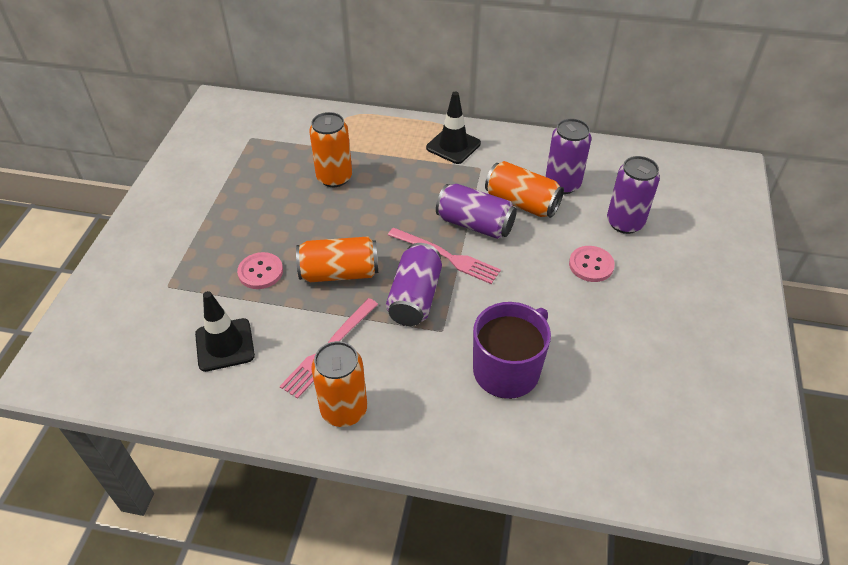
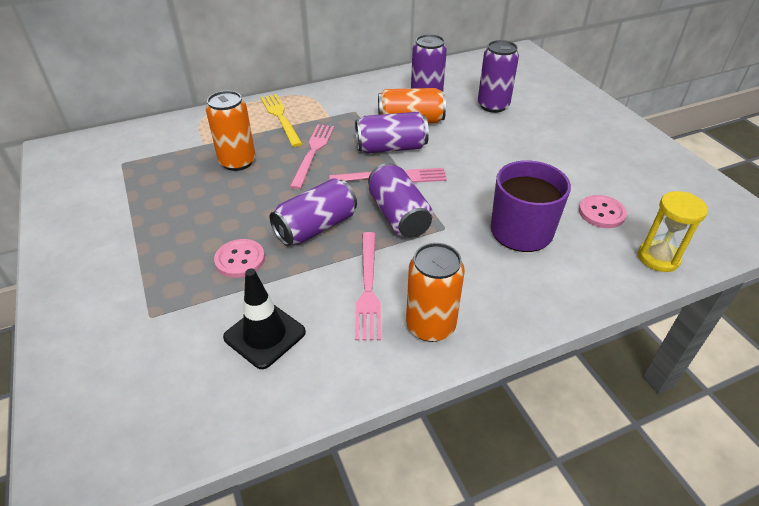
camera: 35 degrees left, 5 degrees down
orange can [296,236,378,282] -> purple can [270,178,357,246]
black traffic cone [426,91,481,164] -> none
pink button [569,246,615,282] -> pink button moved to [579,195,627,228]
none -> yellow fork [261,94,302,147]
none -> pink fork [290,124,334,189]
none -> yellow hourglass [638,191,708,272]

